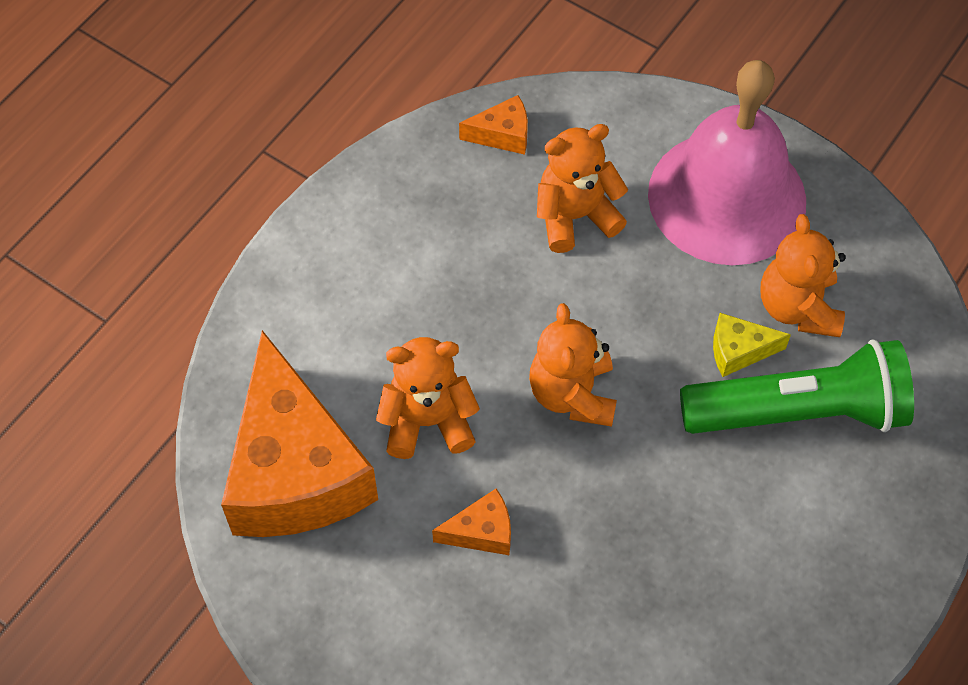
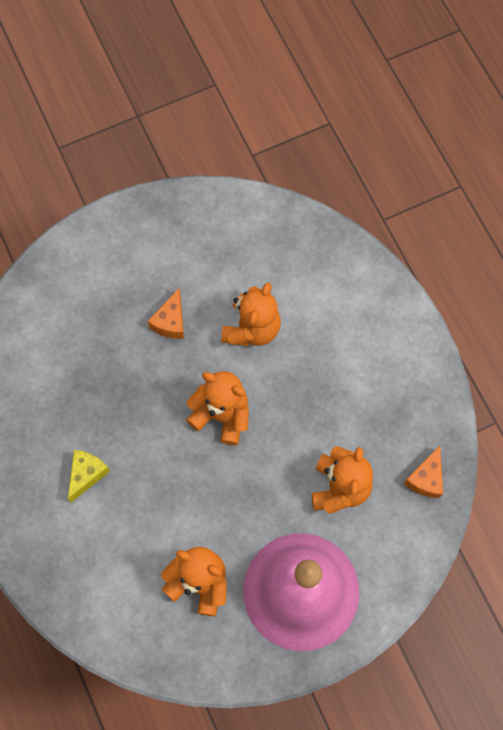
camera: 120 degrees right, 10 degrees up
orange cheese [221,330,378,537] -> none
green flashlight [680,339,914,434] -> none
yellow cheese [713,313,791,377] -> yellow cheese moved to [68,450,110,502]

